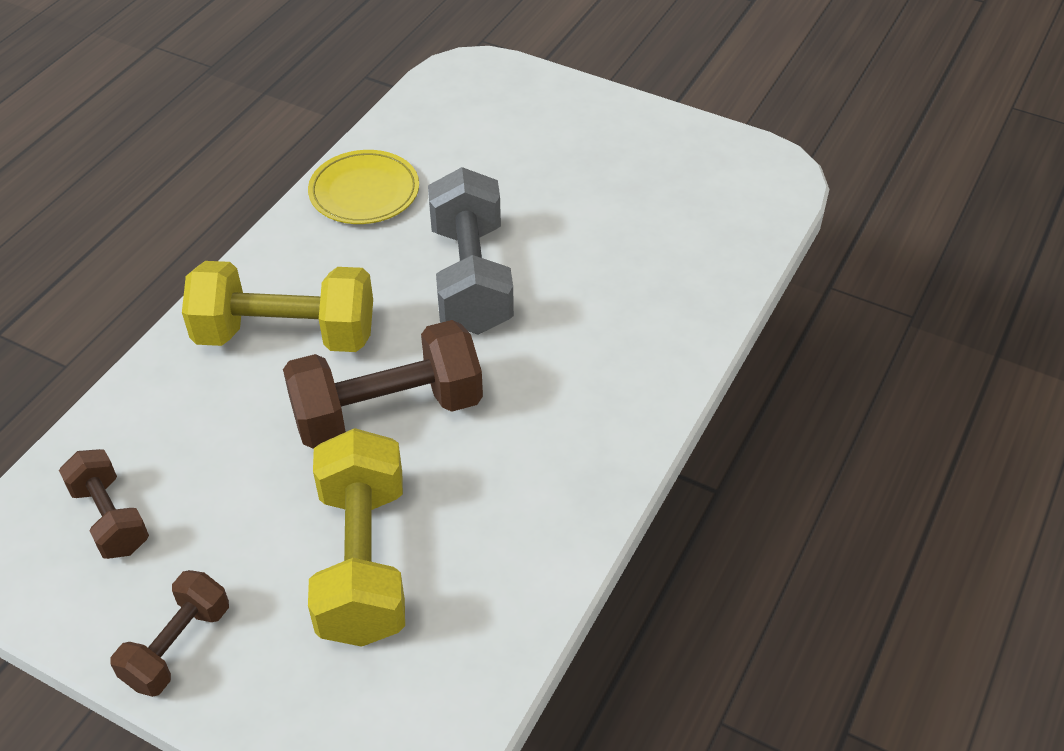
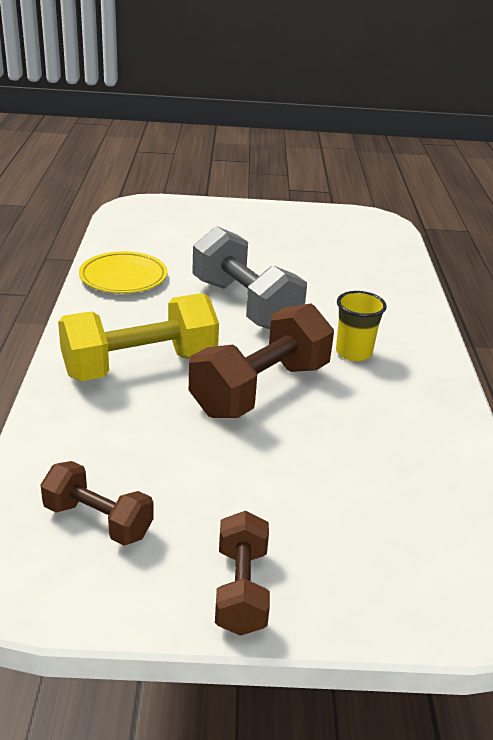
camera: 30 degrees left, 15 degrees down
yellow dumbbell [308,428,405,647] -> none
none -> yellow cup [336,291,387,361]

